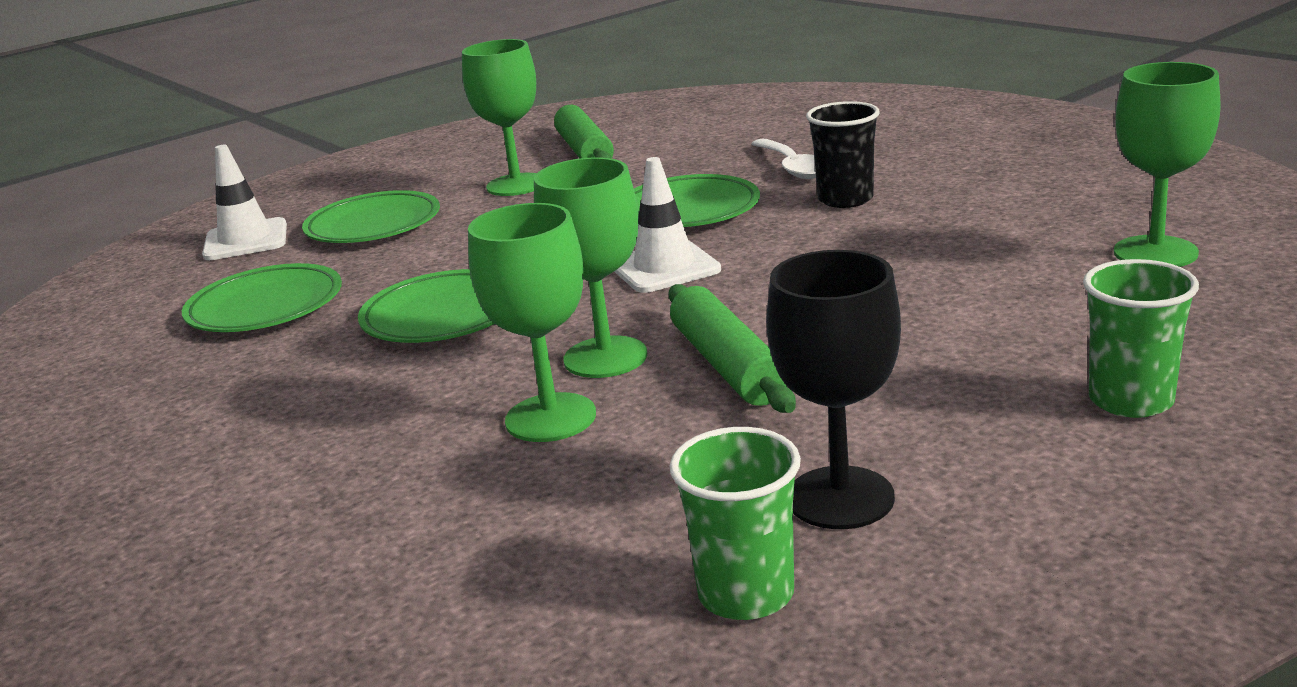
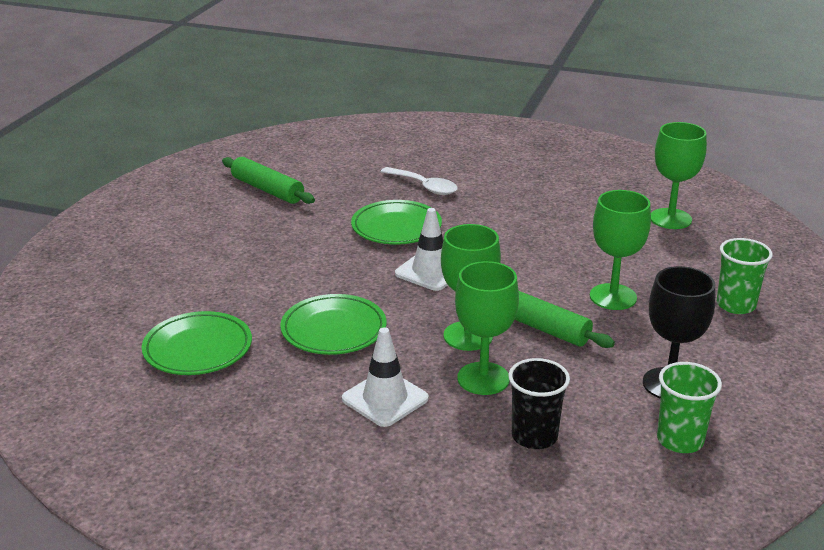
camera: 35 degrees left, 5 degrees up
white traffic cone [202,145,287,260] -> white traffic cone moved to [342,327,429,427]
green plate [302,190,440,243] -> none
green goblet [462,39,537,196] -> green goblet moved to [590,190,651,310]
black cup [806,101,880,208] -> black cup moved to [508,358,570,449]

